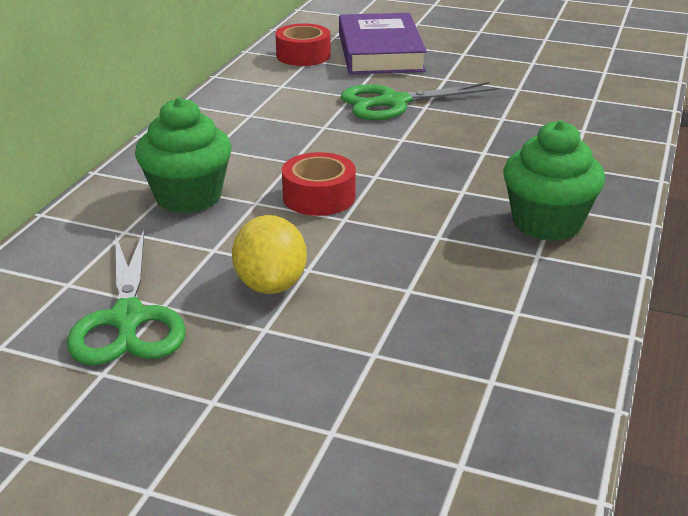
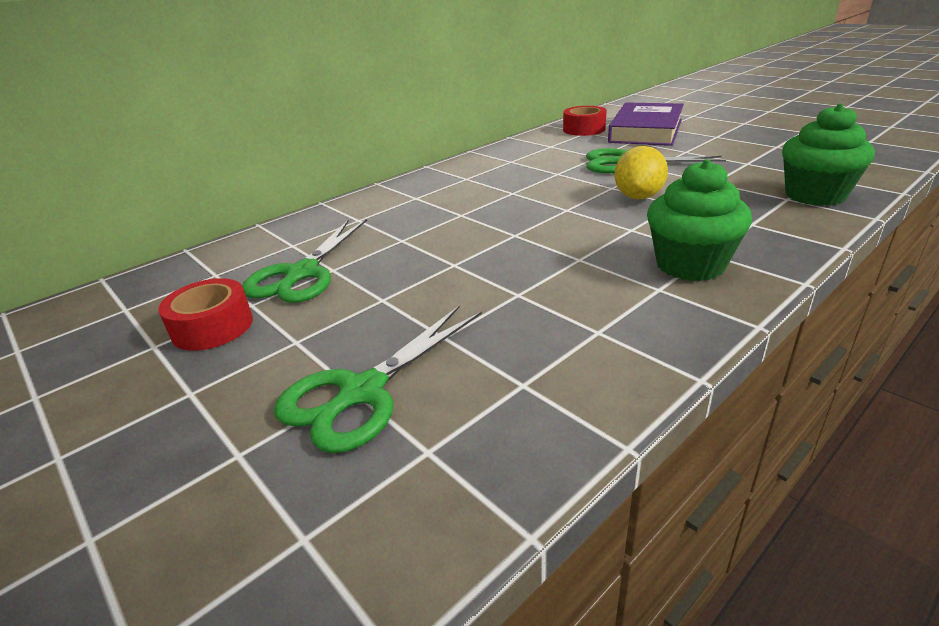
camera: 30 degrees right, 0 degrees up
green cupcake [135,97,232,214] -> green cupcake moved to [782,104,875,206]
yellow lemon [232,215,307,294] -> yellow lemon moved to [614,146,668,199]
red tape [282,152,356,216] -> red tape moved to [158,278,253,351]
none -> green scissors [274,306,482,453]

